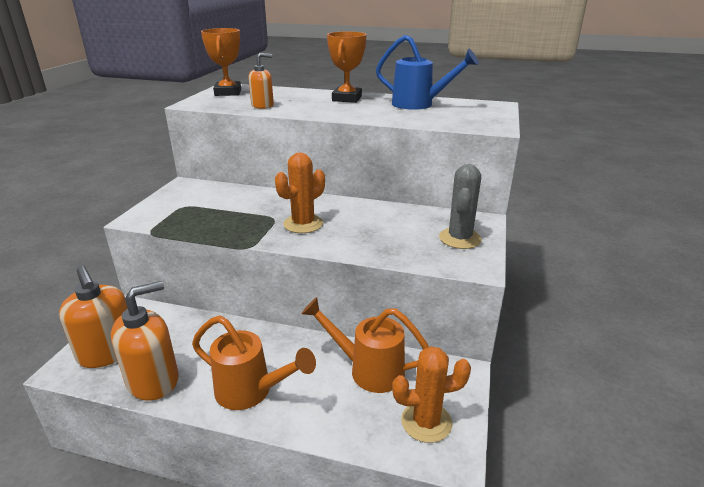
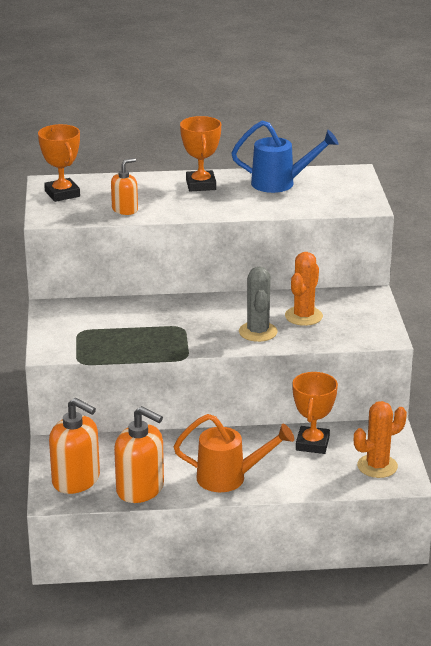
camera: 20 degrees left, 0 degrees up
orange soap dispenser [111,281,179,401] -> orange soap dispenser turned 90 degrees clockwise [114,406,164,503]
orange cactus [275,152,325,233] -> orange cactus moved to [285,252,323,326]
orange watering can [301,297,429,393] -> orange trophy [292,372,338,454]
grey cactus [439,164,482,249] -> grey cactus moved to [239,267,278,342]

